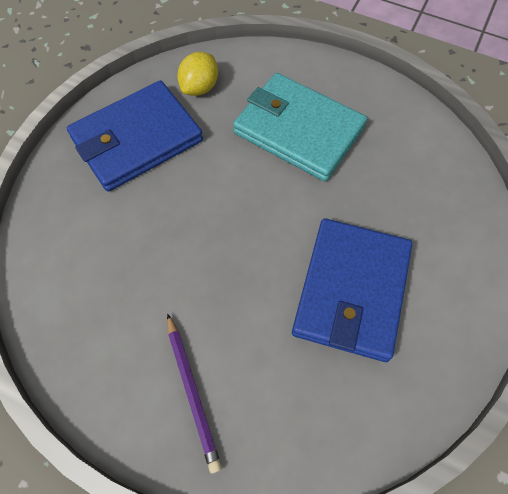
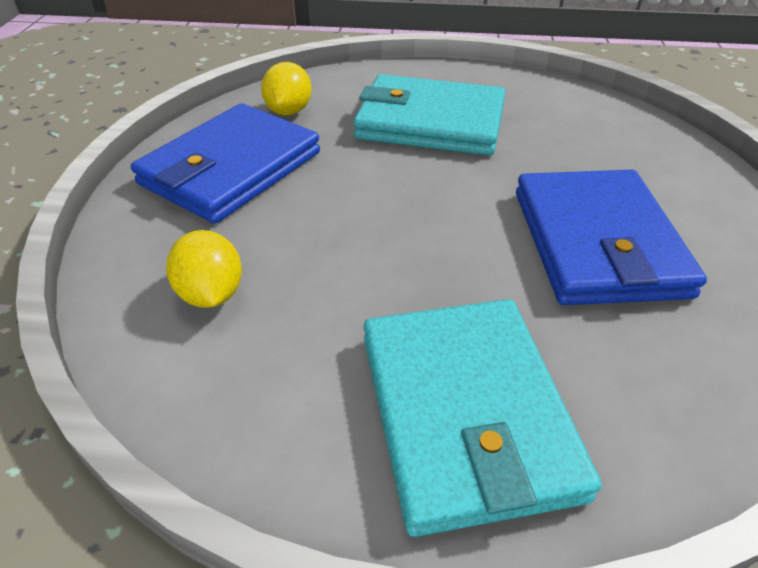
camera: 20 degrees left, 20 degrees down
purple pencil [167,313,222,474] -> turquoise wallet [364,299,602,537]
none -> yellow lemon [166,230,242,308]

